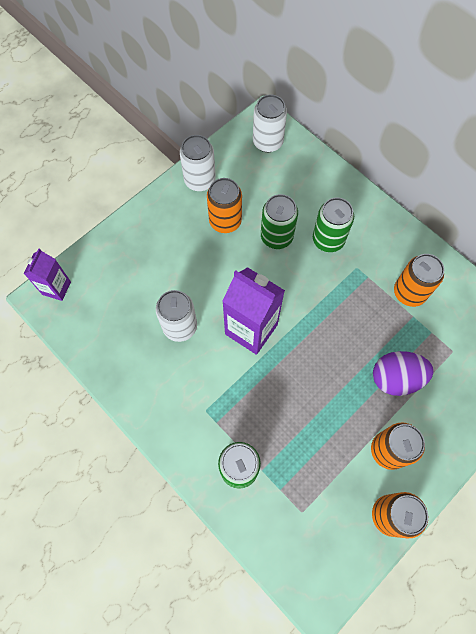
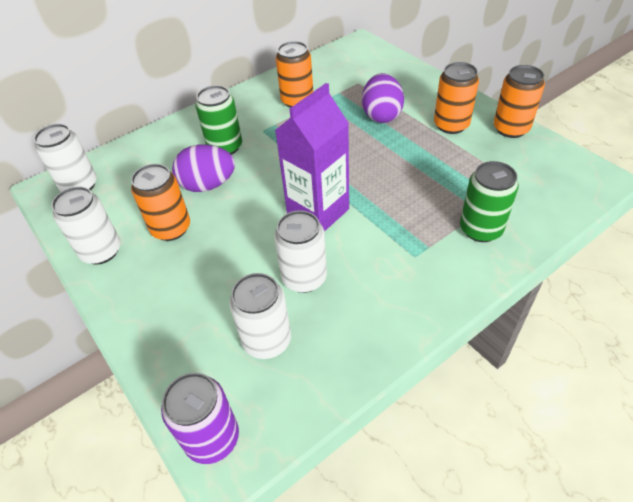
camera: 80 degrees left, 20 degrees down
purple carton [24,248,71,301] -> purple can [161,373,239,464]
green can [261,194,298,249] -> purple egg [172,144,235,192]
none -> white can [229,273,291,359]

